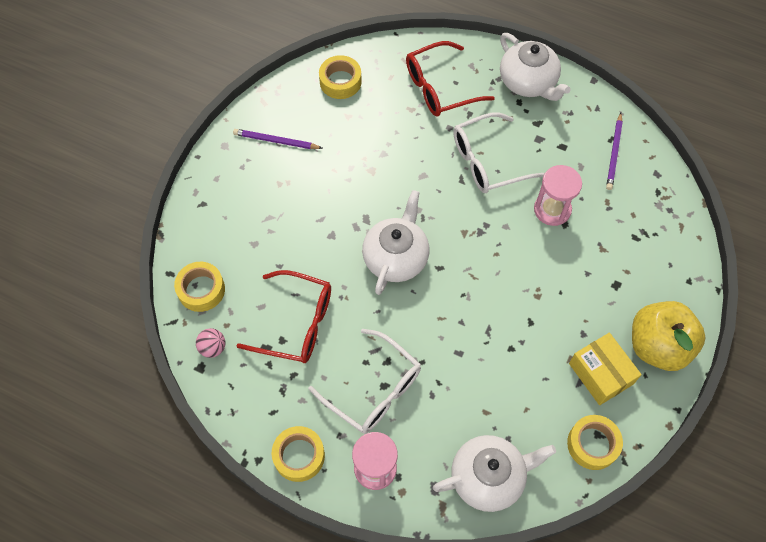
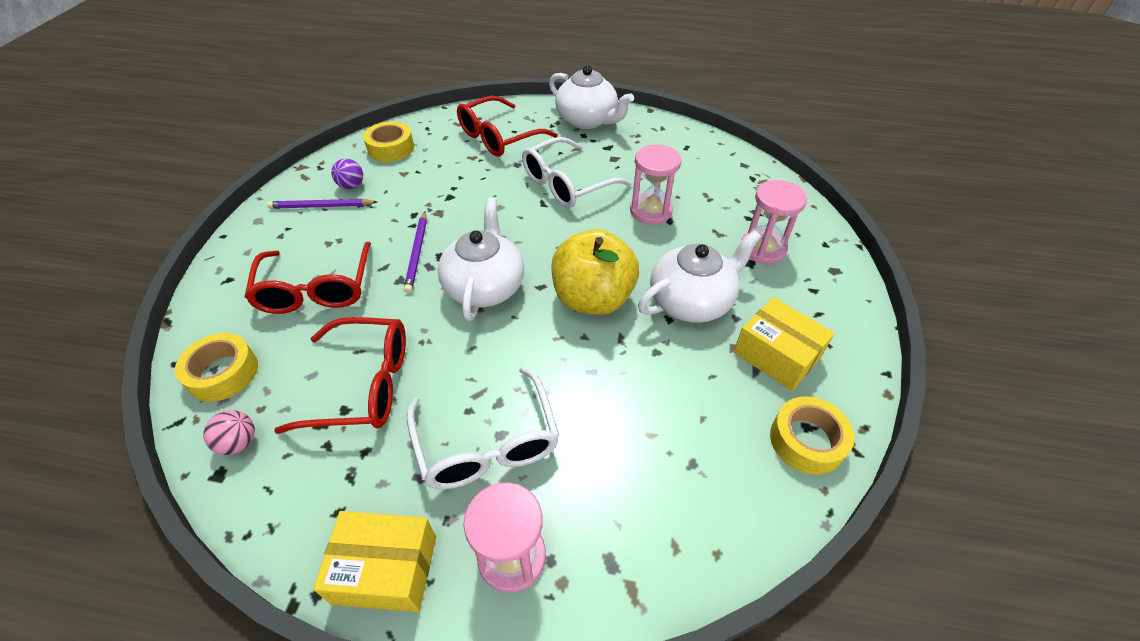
camera: 15 degrees left, 15 degrees down
yellow tape [272,426,325,482] -> yellow box [313,511,436,612]
white glasses [308,329,421,434] -> white glasses turned 45 degrees clockwise [407,367,559,489]
white teapot [433,435,556,512] -> white teapot moved to [638,230,761,323]
purple pencil [606,113,623,190] -> purple pencil moved to [404,211,427,294]
yellow apple [632,301,706,371] -> yellow apple moved to [551,229,639,315]
none -> red glasses [244,242,371,314]
none -> purple ball [331,159,363,189]
none -> pink hourglass [741,180,807,264]

